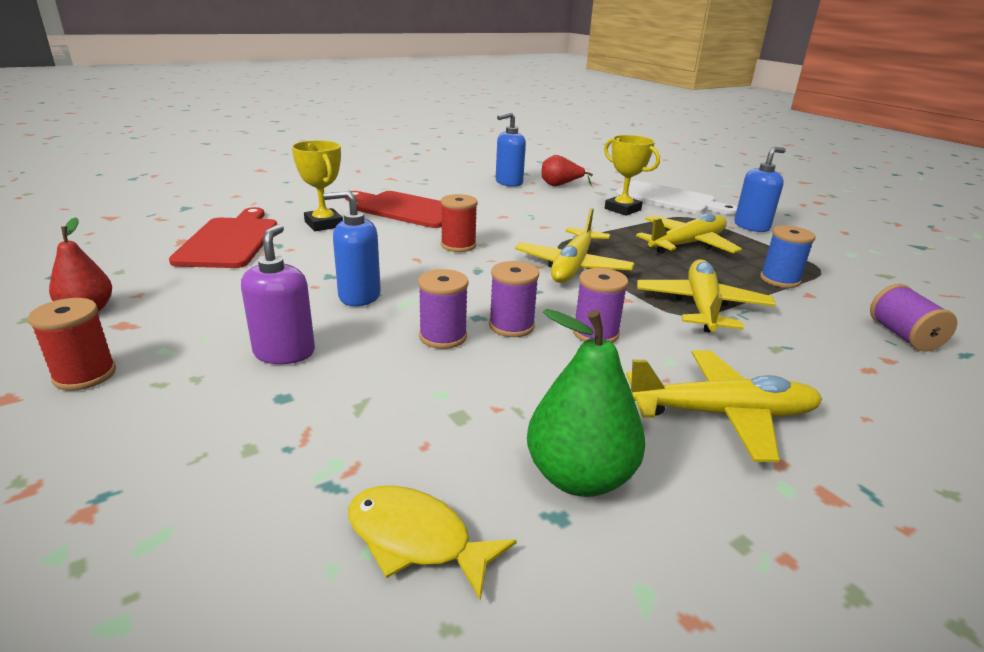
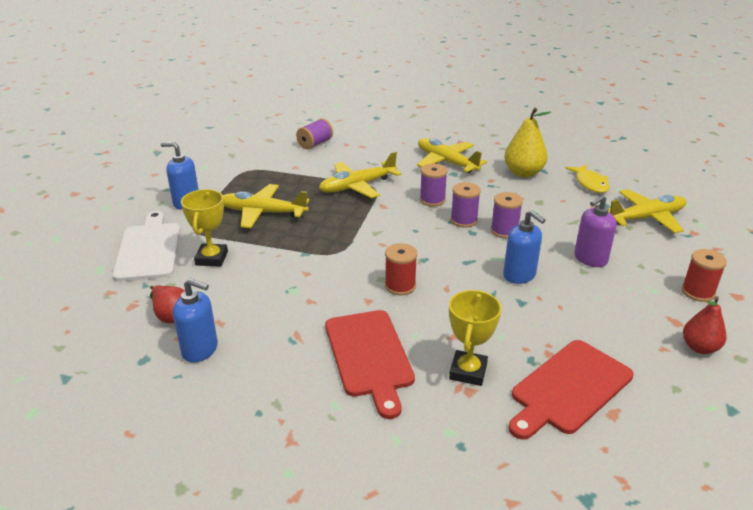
camera: 130 degrees left, 5 degrees up
yellow plane [515,208,635,283] -> yellow plane moved to [608,189,687,233]
green pear [527,309,645,497] -> yellow pear [504,108,551,177]
blue spool [760,225,816,288] -> none

